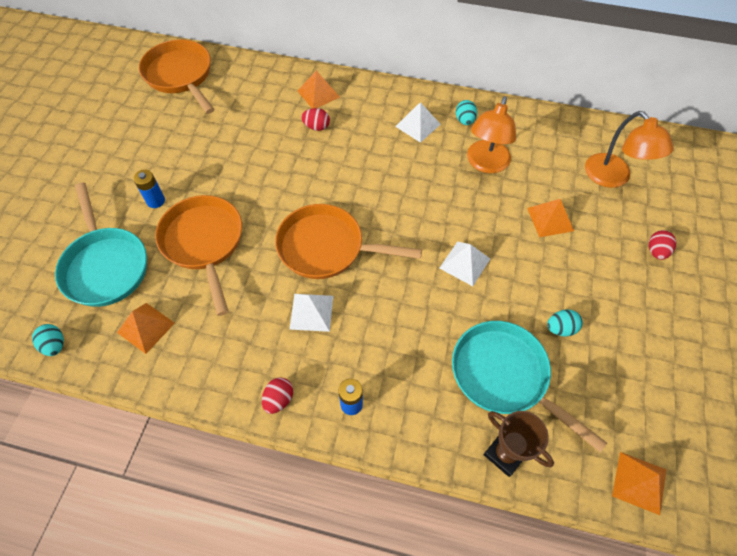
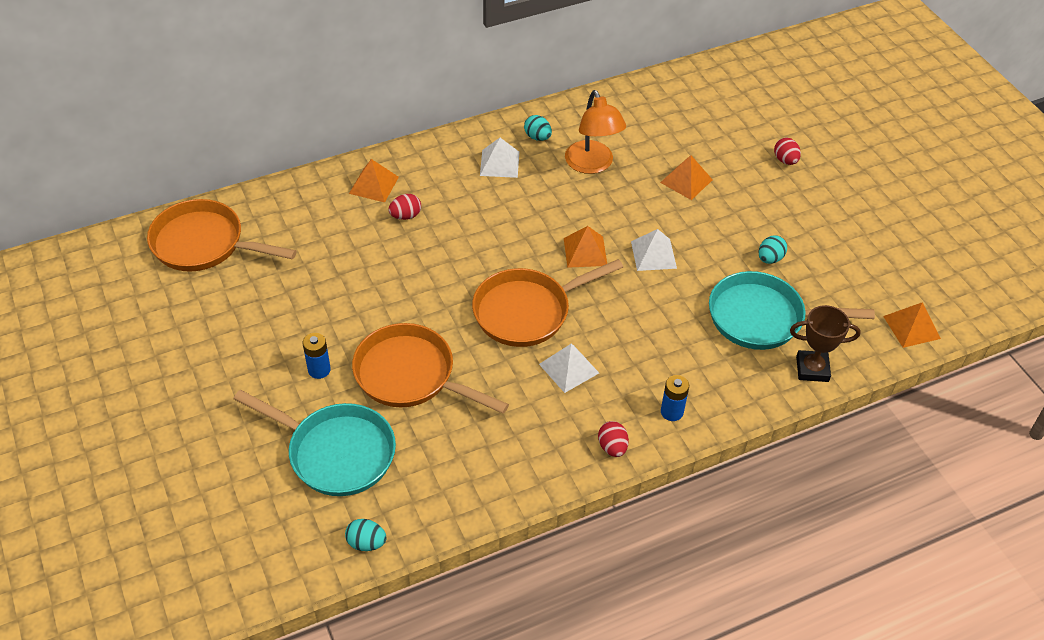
camera: 40 degrees left, 10 degrees down
orange pyramid [117,303,175,354] -> orange pyramid moved to [564,226,607,268]
orange lamp [585,111,674,188] -> none

